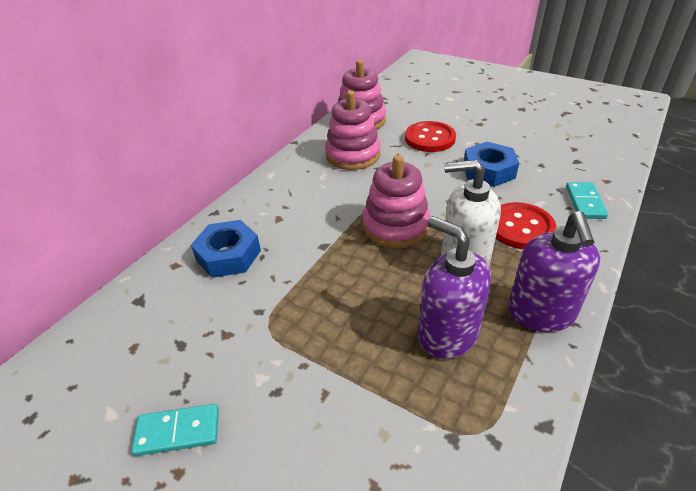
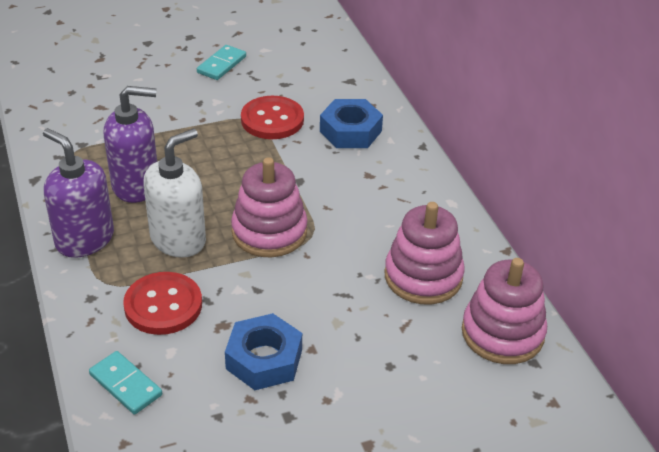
camera: 125 degrees right, 0 degrees up
red button [405,121,456,152] -> red button moved to [241,96,304,139]

